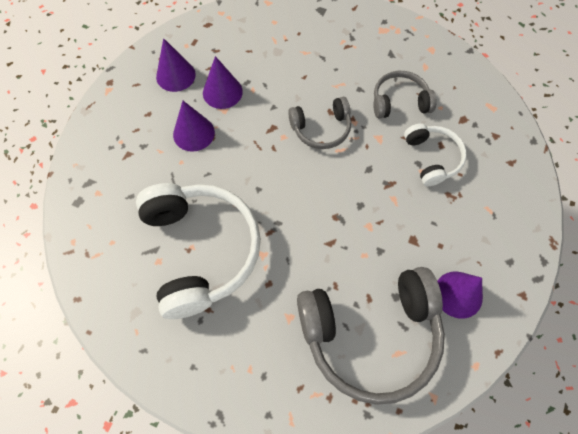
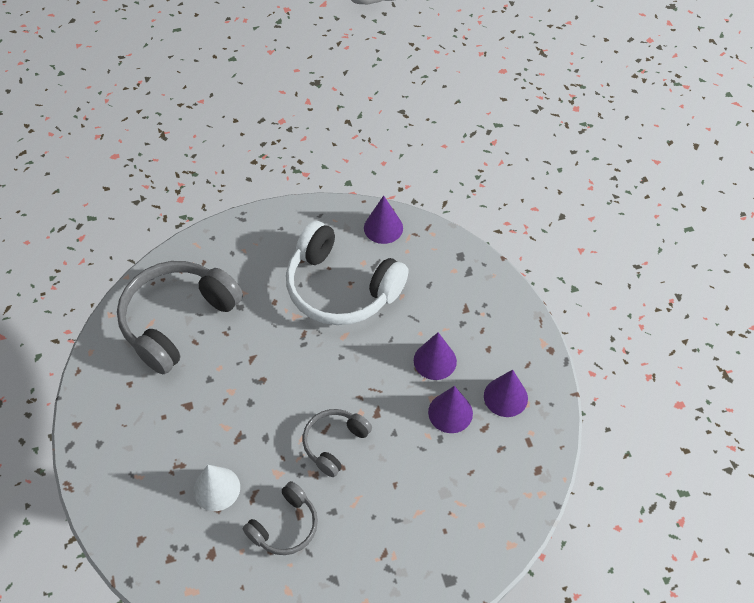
camera: 140 degrees right, 10 degrees down
white headphones [404,123,467,186] -> white cone [193,465,240,511]
purple cone [438,271,483,319] -> purple cone moved to [364,195,403,244]

